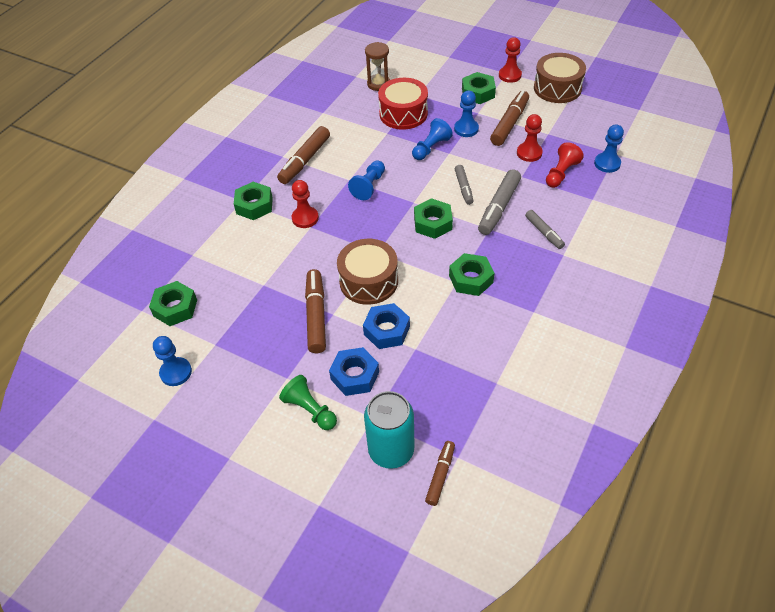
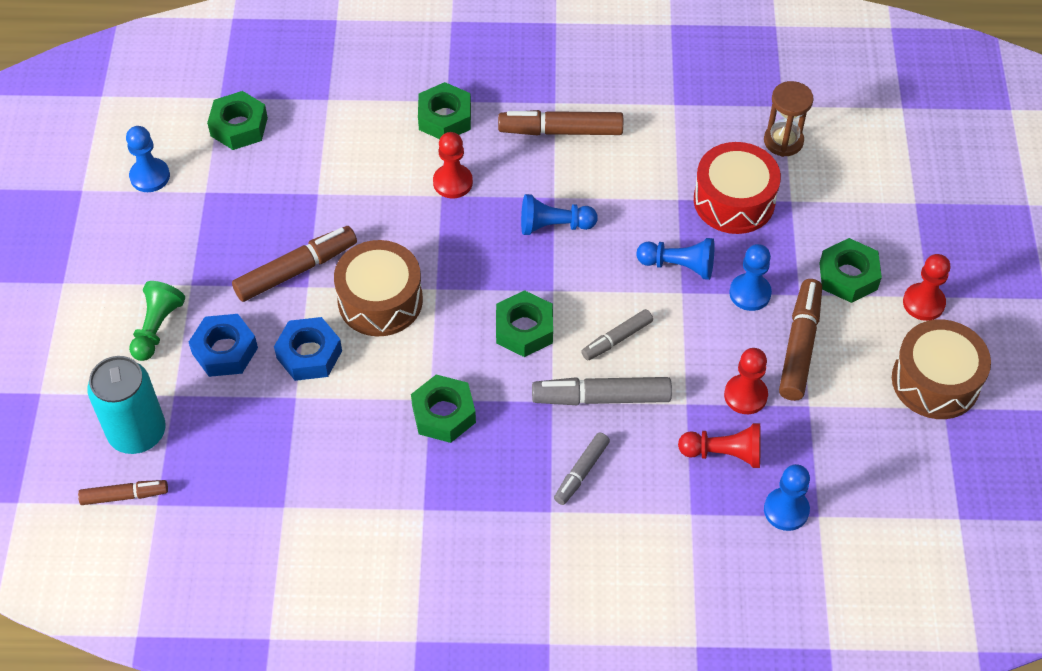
camera: 60 degrees right, 5 degrees up
brown marker [490,90,529,146] -> brown marker turned 75 degrees counterclockwise [779,279,822,401]

